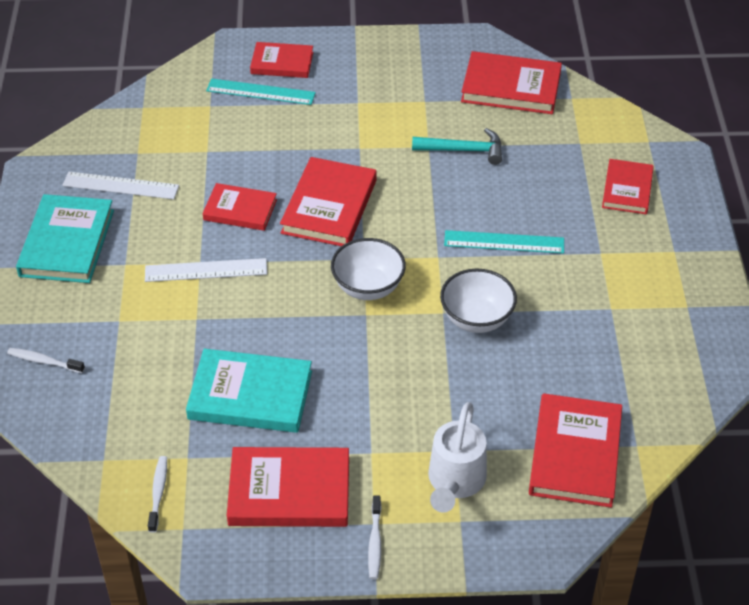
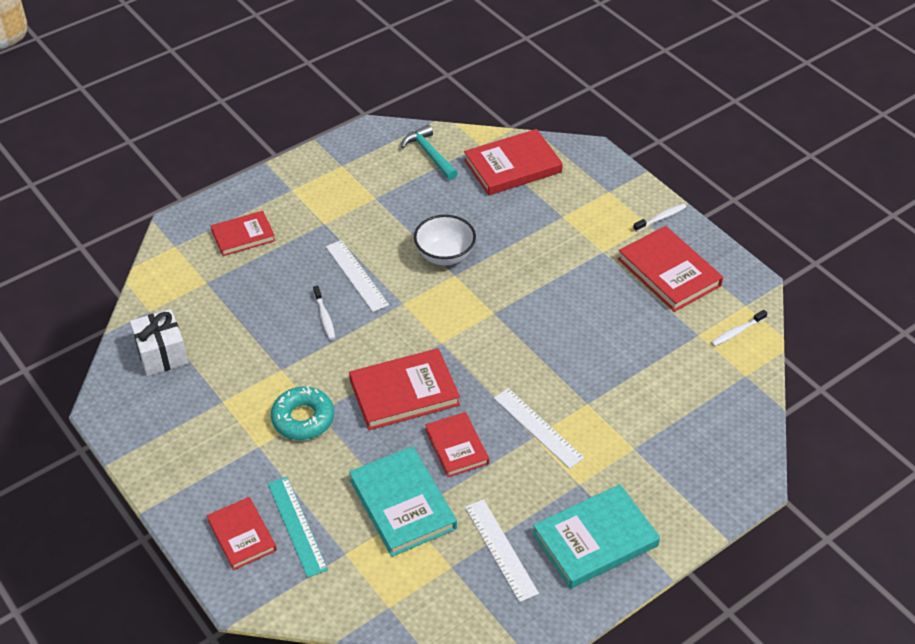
camera: 125 degrees left, 0 degrees up
white toothbrush [7,348,85,373] -> white toothbrush moved to [313,286,335,340]
turquoise book [186,349,312,433] -> turquoise book moved to [349,446,457,557]
white bowl [331,238,406,300] -> none
turquoise hammer [412,128,502,165] -> turquoise hammer moved to [401,125,458,180]
white watering can [428,402,487,513] -> none
turquoise ruler [444,230,564,254] -> white ruler [326,240,389,312]
red book [461,51,562,114] -> white gift [130,309,188,376]
none -> turquoise donut [271,386,334,440]

